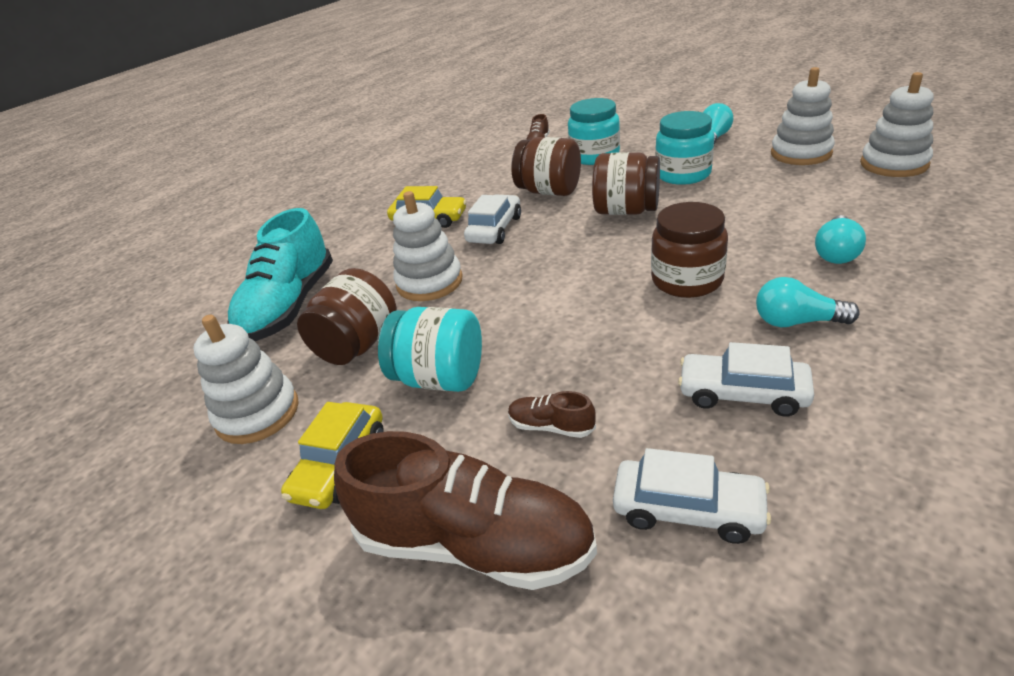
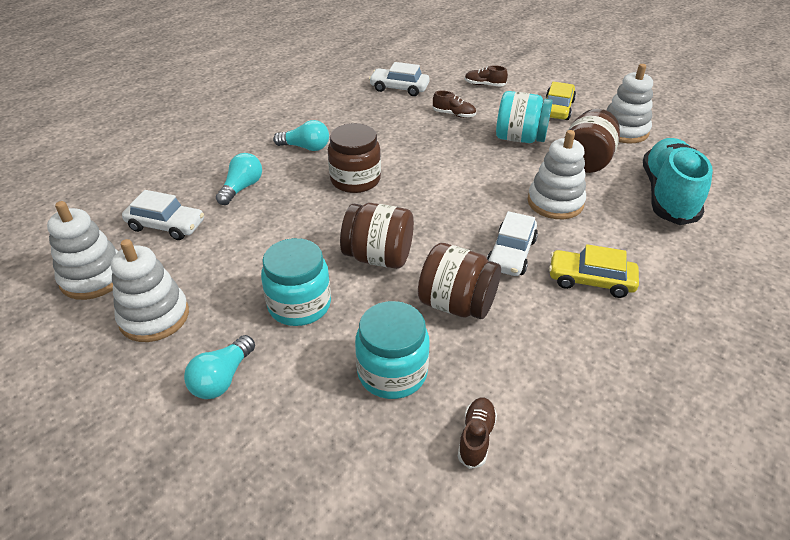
camera: 175 degrees right, 5 degrees up
brown shoe [334,431,597,590] -> brown shoe [465,65,508,87], size x0.42
white car [678,342,814,417] -> white car moved to [122,190,204,240]

